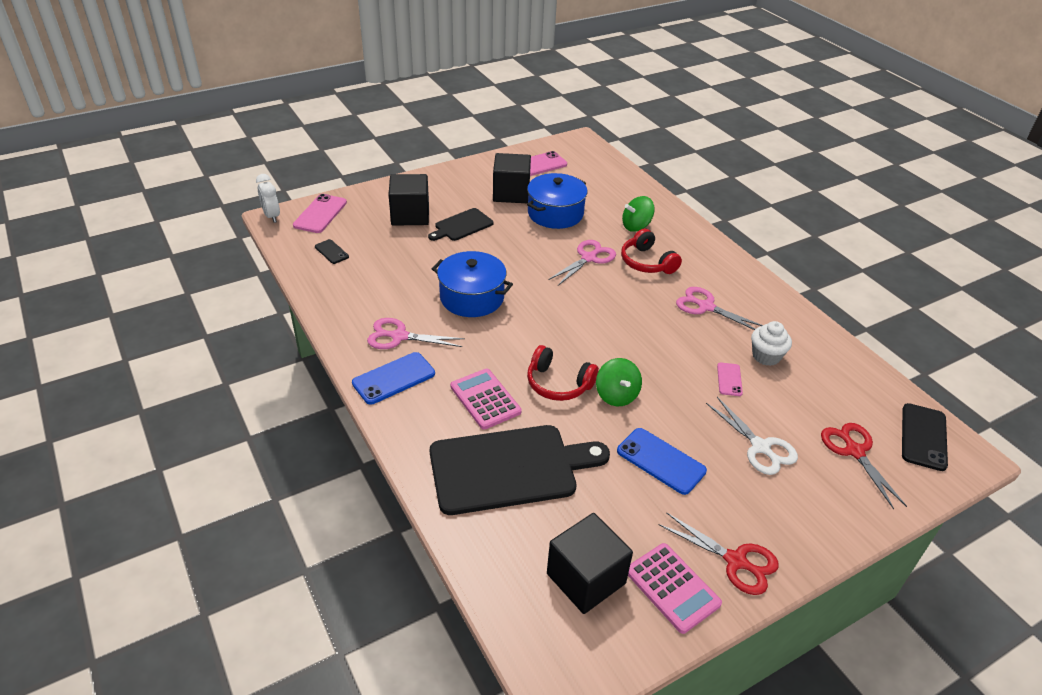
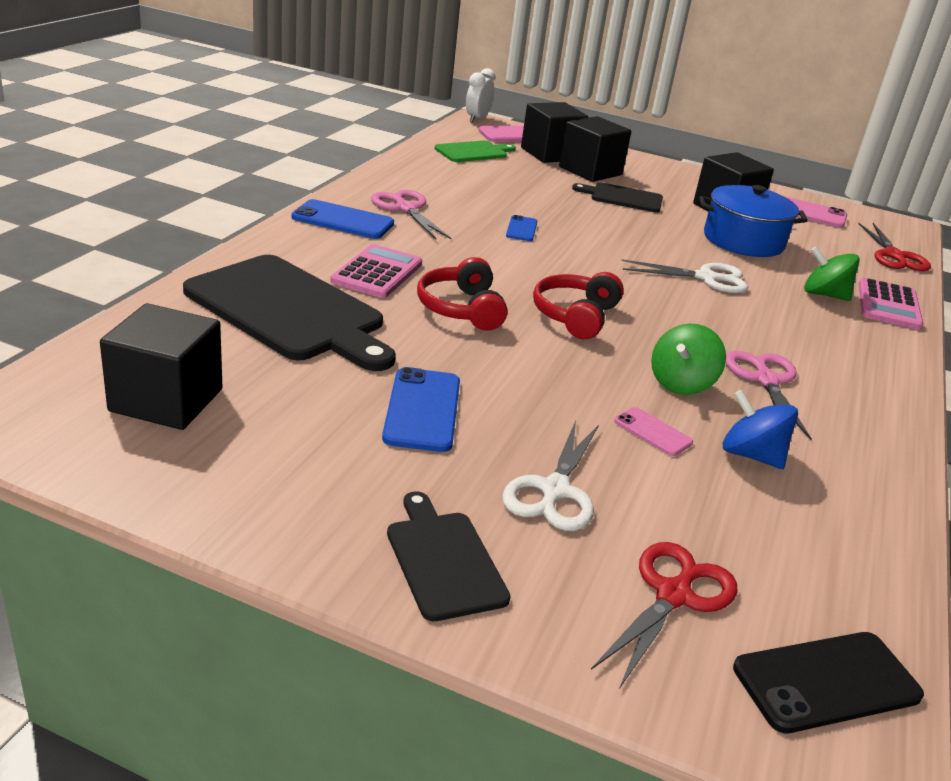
camera: 50 degrees right, 10 degrees down
black phone [315,239,349,264] -> green cutting board [434,140,516,162]
blue pot [432,251,513,317] -> blue phone [506,215,537,241]
pink scissors [548,240,616,286] -> white scissors [622,259,748,293]
green spinning top [596,358,642,406] -> green spinning top moved to [651,324,726,395]
red headphones [621,229,682,274] -> red headphones moved to [533,272,624,339]
pink calculator [628,543,722,634] -> pink calculator moved to [859,278,923,330]
red scissors [658,512,778,595] -> red scissors moved to [858,223,931,271]
pink phone [717,363,743,396] -> pink phone turned 75 degrees clockwise [614,407,693,456]
white cupcake [751,321,792,366] -> blue spinning top [723,390,798,469]
none -> black cutting board [387,491,511,621]
none -> black cube [521,102,589,163]

